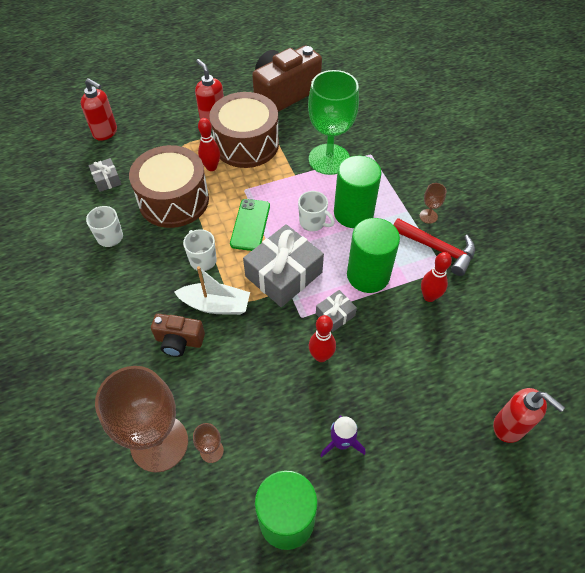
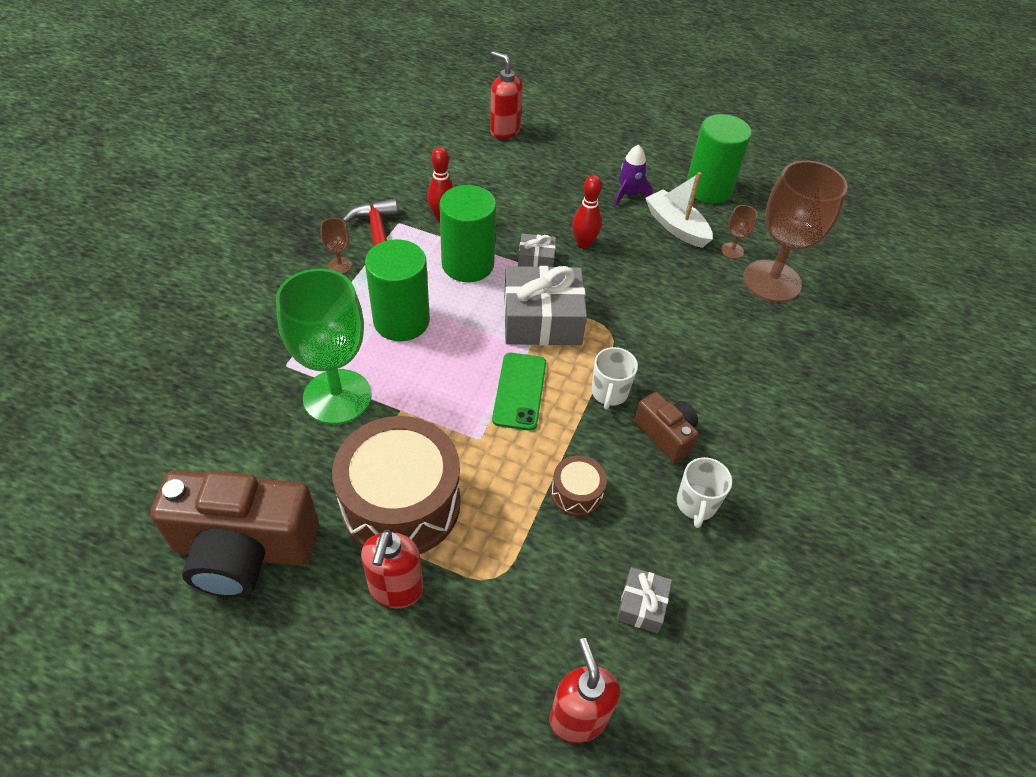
camera: 140 degrees left, 5 degrees down
brown drum [129,145,209,228] -> brown drum [551,455,607,517], size x0.45
brown camera [151,314,205,357] -> brown camera moved to [634,392,699,463]
white boat [174,266,250,315] -> white boat moved to [645,172,713,248]
red bowling pin [198,118,220,171] -> none
green phone [230,199,270,251] -> green phone turned 45 degrees counterclockwise [492,353,546,431]
white mug [298,191,335,231] -> none
red soap dispenser [493,388,565,443] -> red soap dispenser turned 45 degrees counterclockwise [490,51,523,139]

